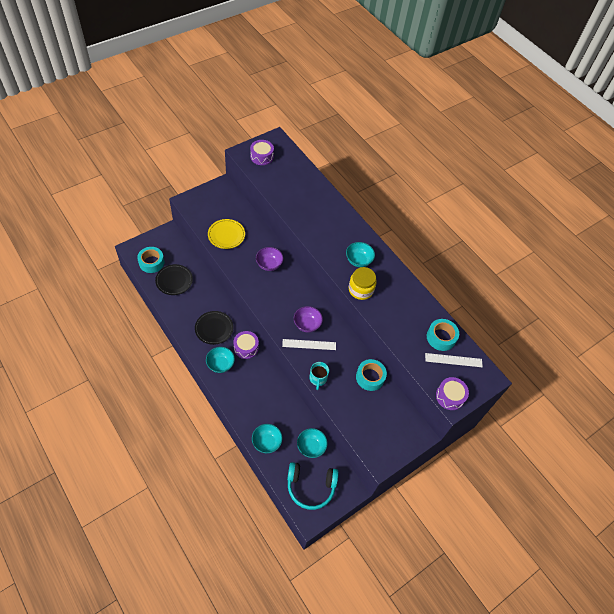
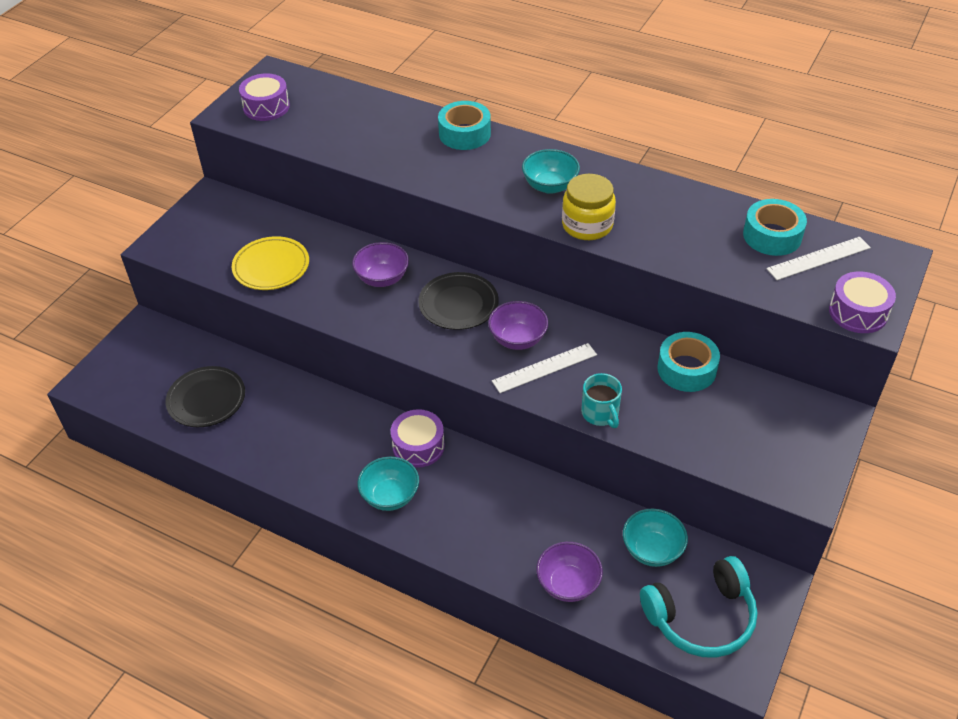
camera: 20 degrees left, 10 degrees down
turquoise tape [137,247,164,273] -> turquoise tape moved to [438,101,491,150]
black plate [195,311,234,345] -> black plate moved to [418,272,499,330]
turquoise bowl [252,424,282,453] -> purple bowl [536,542,603,602]

